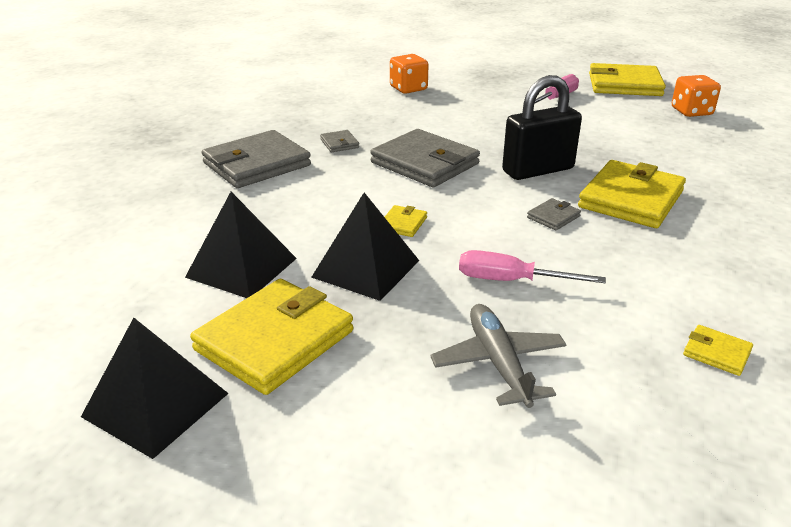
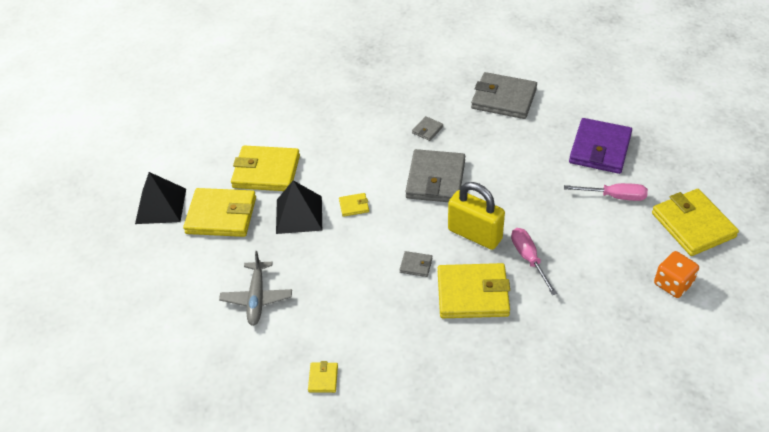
camera: 60 degrees right, 15 degrees up
black pyramid [185,192,297,298] -> yellow wallet [231,145,300,191]
grey wallet [202,130,311,188] -> grey wallet moved to [471,72,537,119]
orange dice [390,54,428,94] -> none
grey plane [430,304,566,408] -> grey plane turned 135 degrees clockwise [219,251,292,326]
pink screwdriver [459,250,606,283] -> pink screwdriver moved to [511,228,557,295]
black padlock [502,75,582,180] -> yellow padlock [448,182,505,250]
none -> purple wallet [569,118,632,174]

